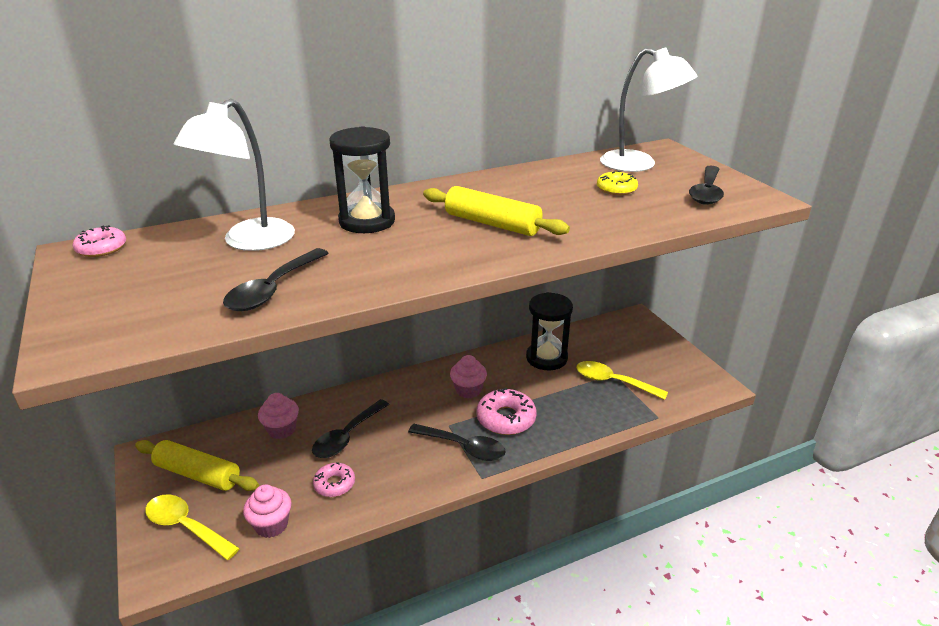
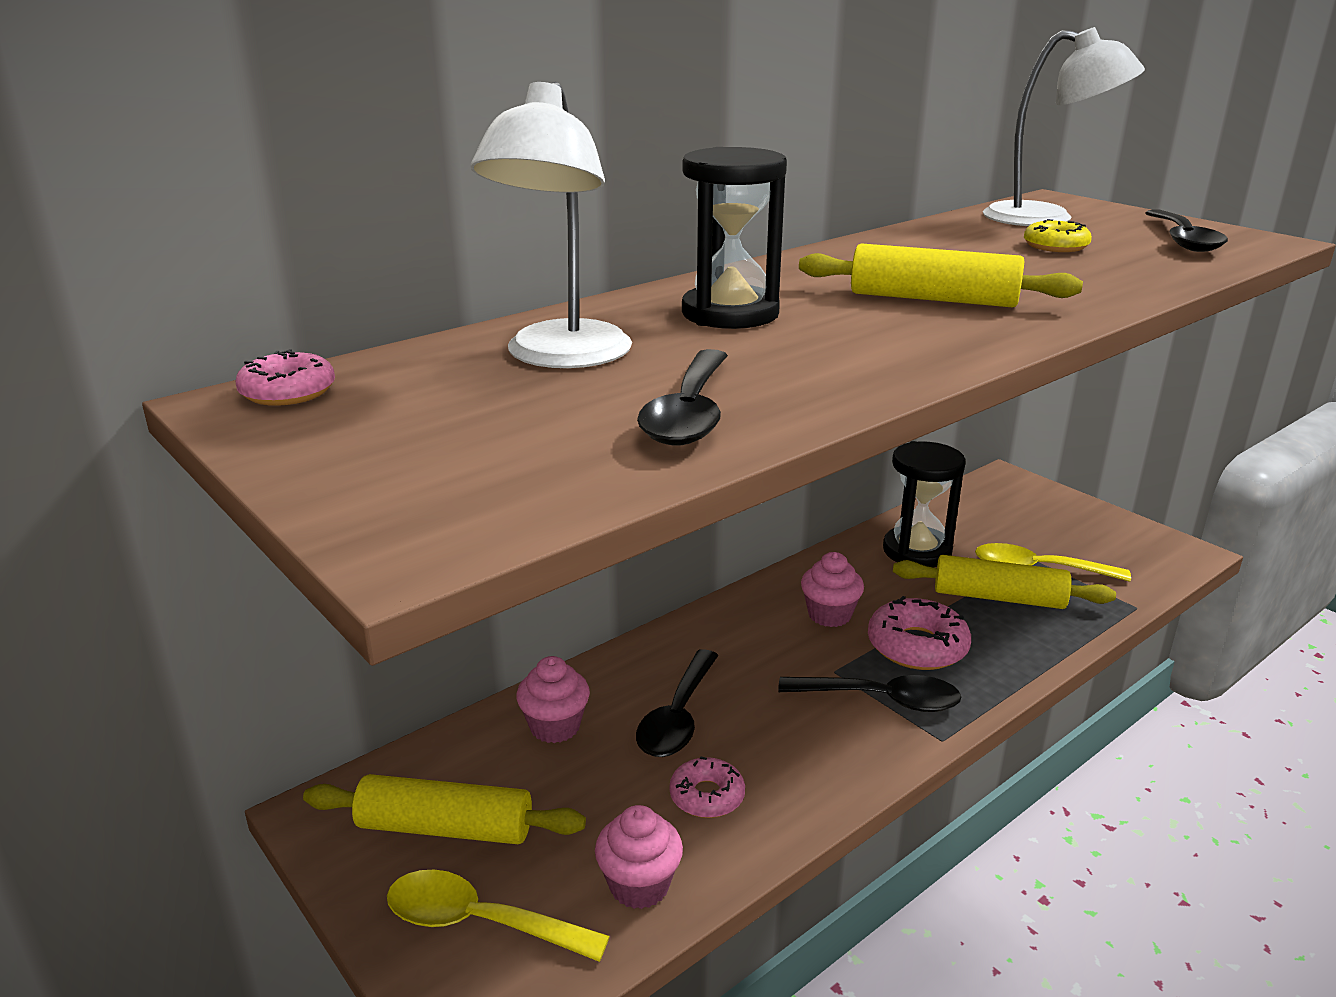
camera: 15 degrees left, 5 degrees down
none -> yellow rolling pin [893,555,1116,609]

